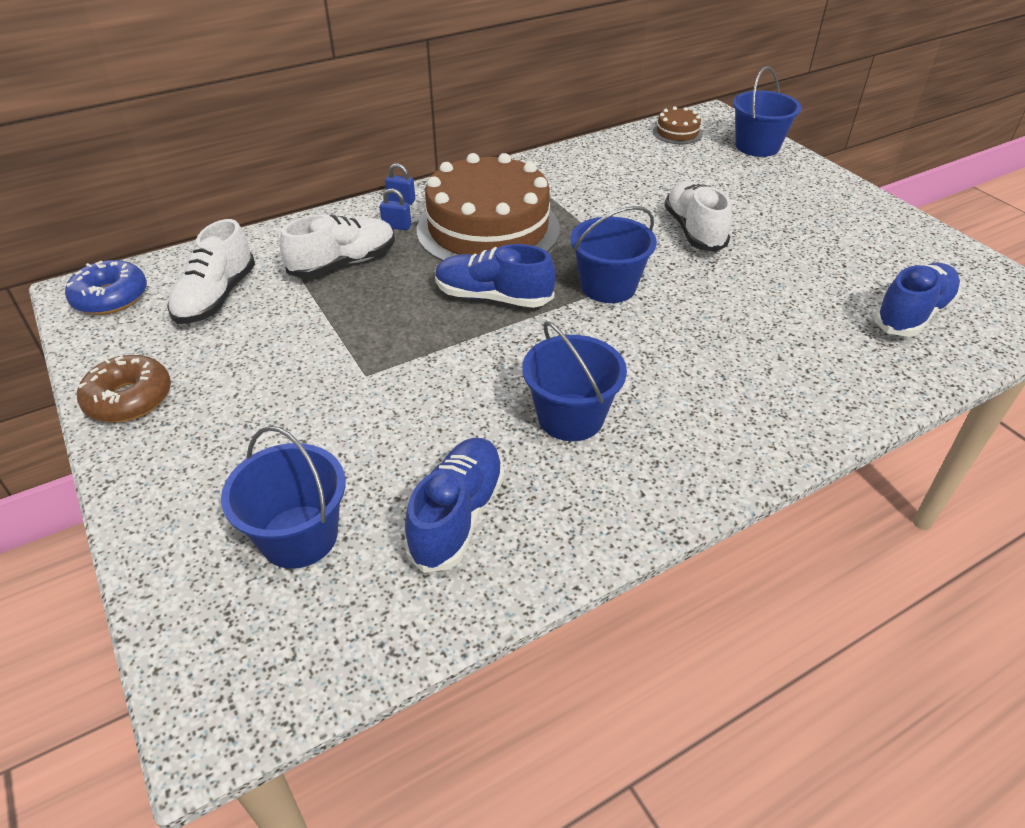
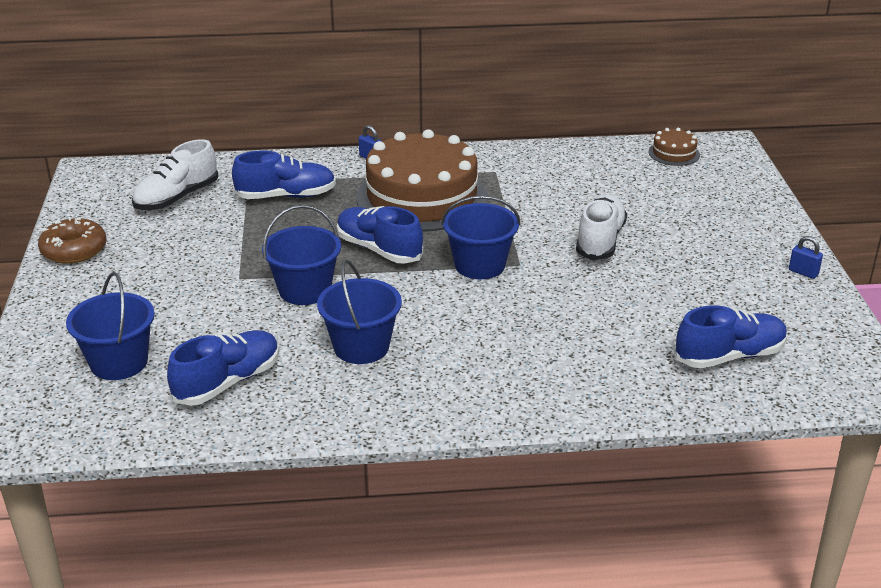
camera: 25 degrees right, 10 degrees down
blue donut [65,260,147,315] -> none
white shoe [280,214,395,278] -> blue shoe [232,150,336,199]
blue padlock [380,188,411,230] -> blue padlock moved to [789,236,823,279]
blue bucket [733,66,802,157] -> blue bucket moved to [262,205,341,305]

